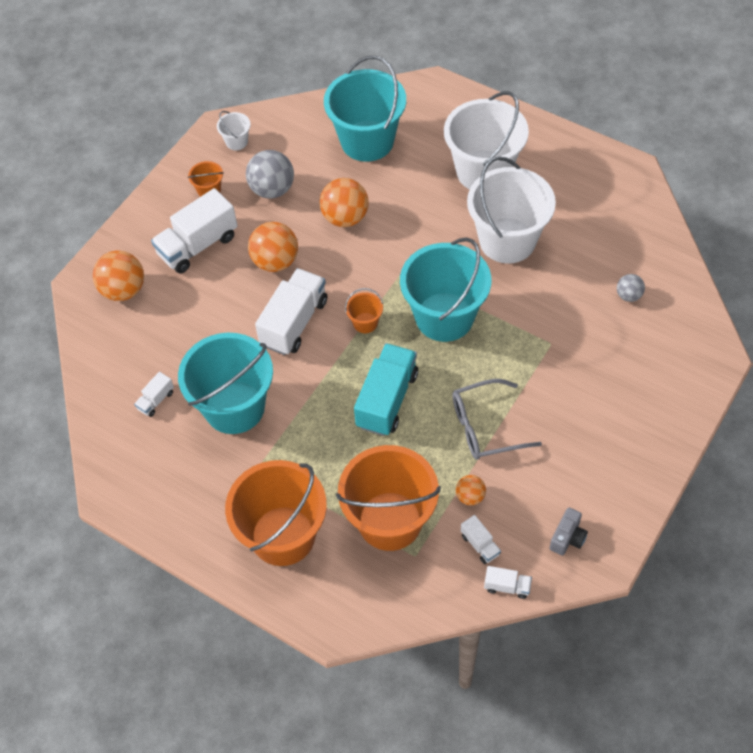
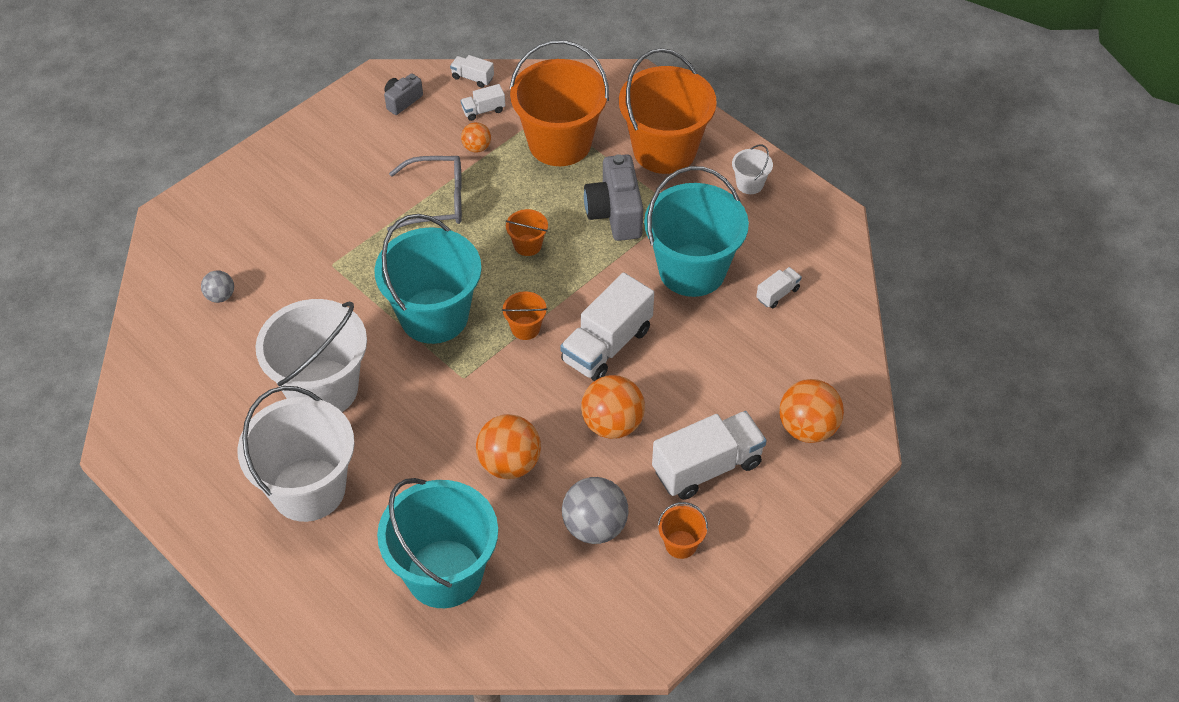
camera: 170 degrees left, 5 degrees down
white bucket [217,111,251,150] -> white bucket moved to [732,144,773,194]
turquoise truck [354,343,418,436] -> orange bucket [506,209,548,256]
white truck [461,515,501,564] -> white truck turned 90 degrees counterclockwise [461,84,505,121]
none -> grey camera [584,154,643,241]

